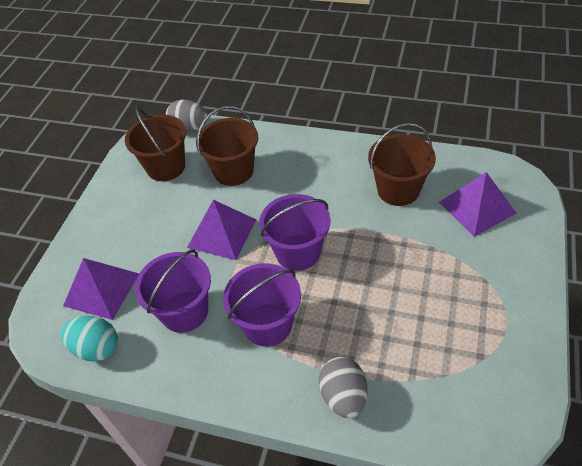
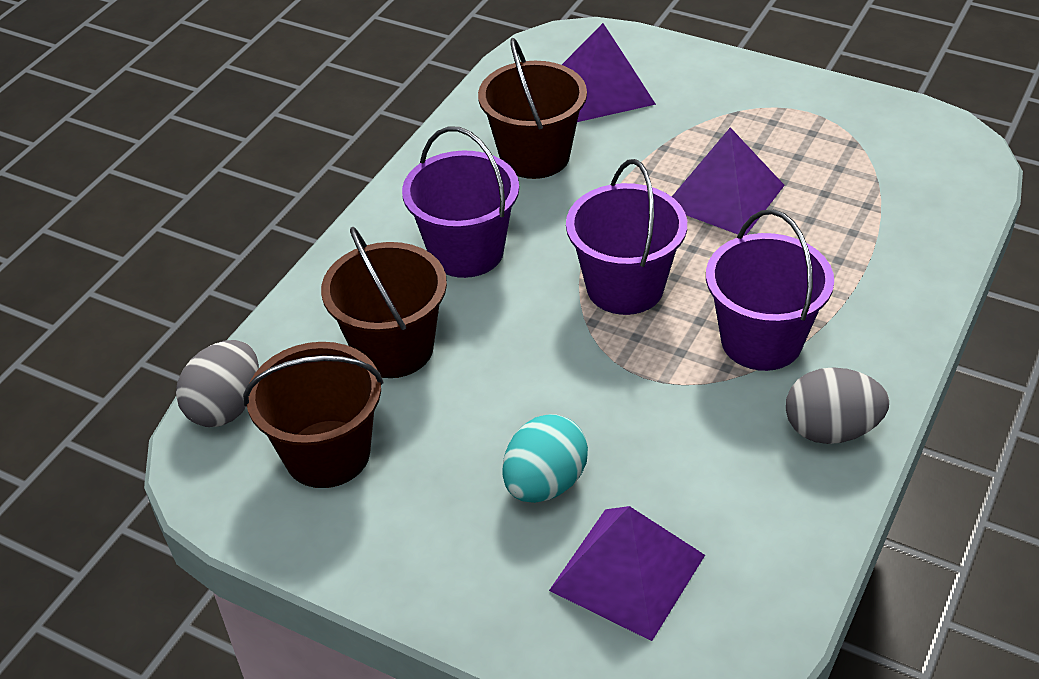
camera: 80 degrees left, 5 degrees down
turquoise egg [61,316,118,362] -> turquoise egg moved to [502,414,588,503]
purple bucket [135,250,211,333] -> purple bucket moved to [402,127,519,278]
purple pyramid [187,200,256,260] -> purple pyramid moved to [672,127,785,236]
grey egg [319,357,368,418] -> grey egg moved to [786,367,889,444]

